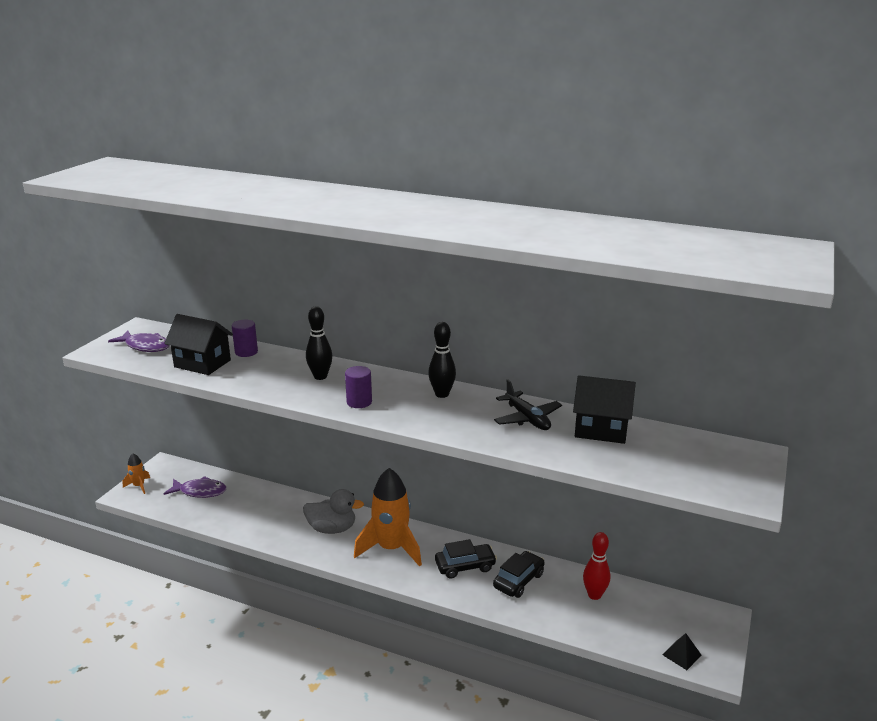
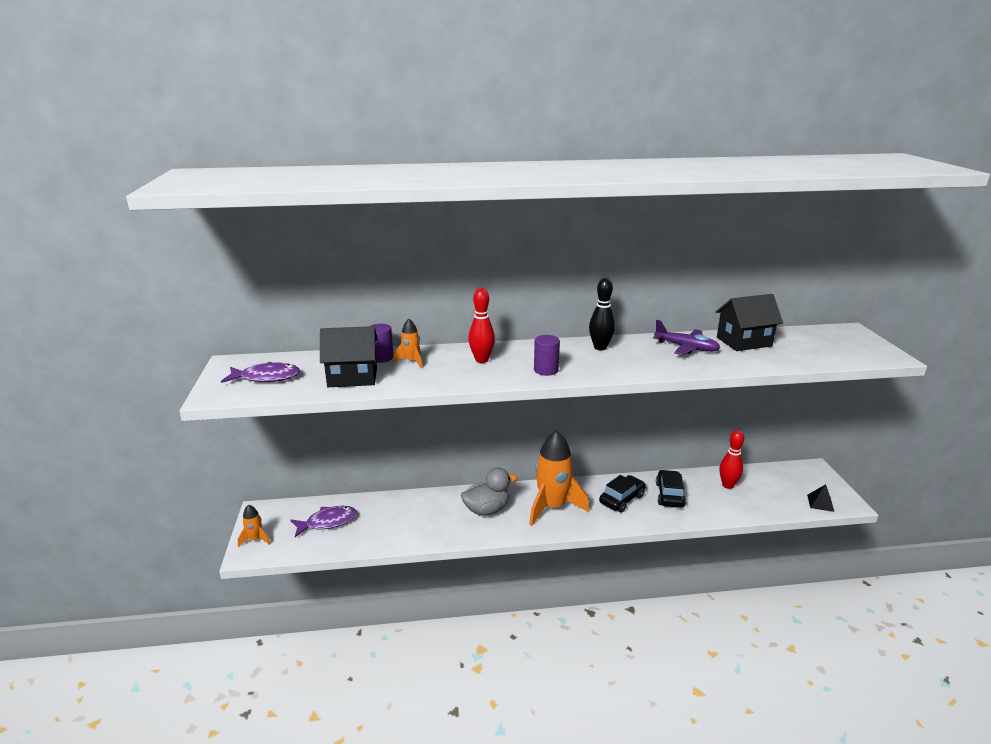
camera: 30 degrees left, 0 degrees up
black bowling pin [306,306,332,380] -> red bowling pin [468,288,495,363]
black plane [494,380,562,430] -> purple plane [653,320,720,355]
none -> orange rocket [393,319,422,368]

